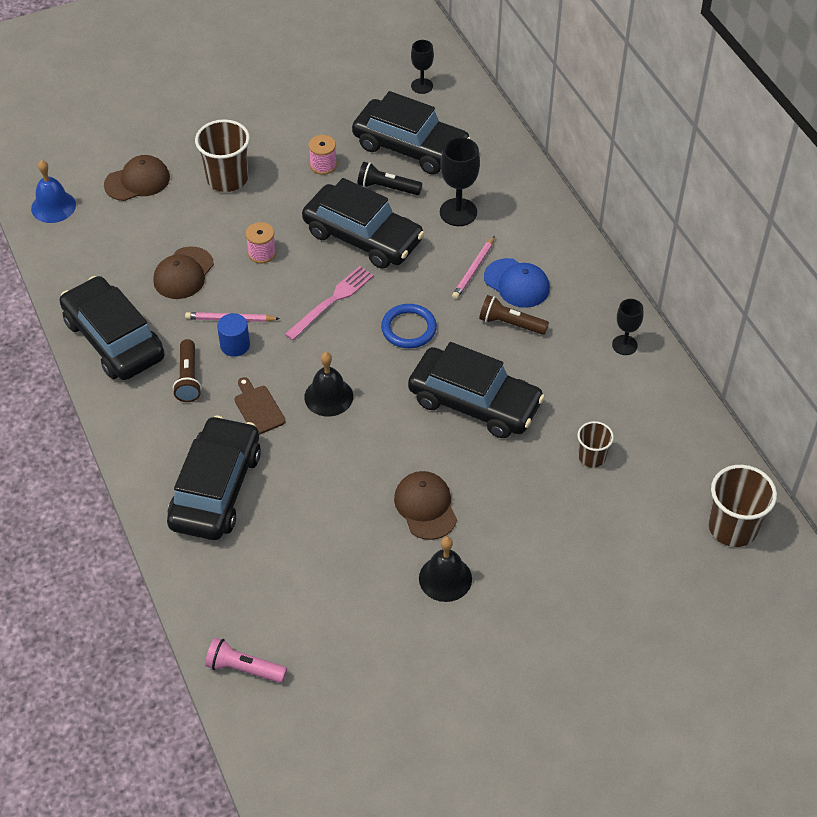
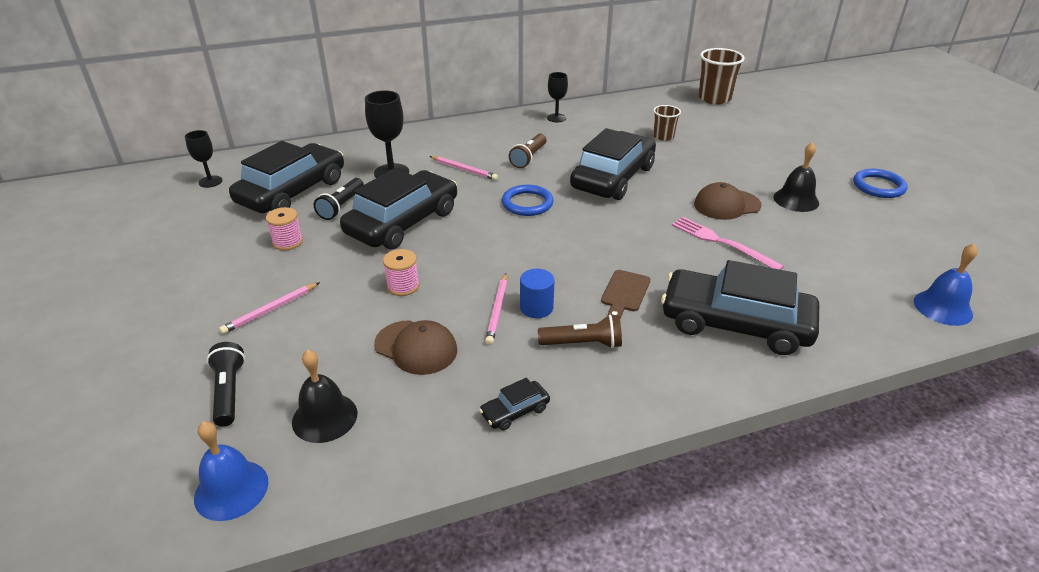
camera: 85 degrees left, 15 degrees down
black car [60,276,165,380] -> black car [479,377,550,431], size x0.41
brown cap [104,155,170,201] -> black flashlight [207,342,245,427]
brown cup [195,119,250,192] -> pink pencil [219,282,320,334]
pink flashlight [205,638,287,683] -> blue bell [914,244,978,326]
brown cutting board [234,377,286,435] -> brown cutting board turned 45 degrees counterclockwise [601,270,650,318]
pink fork [285,266,374,340] -> pink fork moved to [672,217,784,270]
black bell [304,352,353,417] -> black bell moved to [292,350,358,443]
blue cap [484,258,550,308] -> none
none -> blue ring [853,169,907,198]

